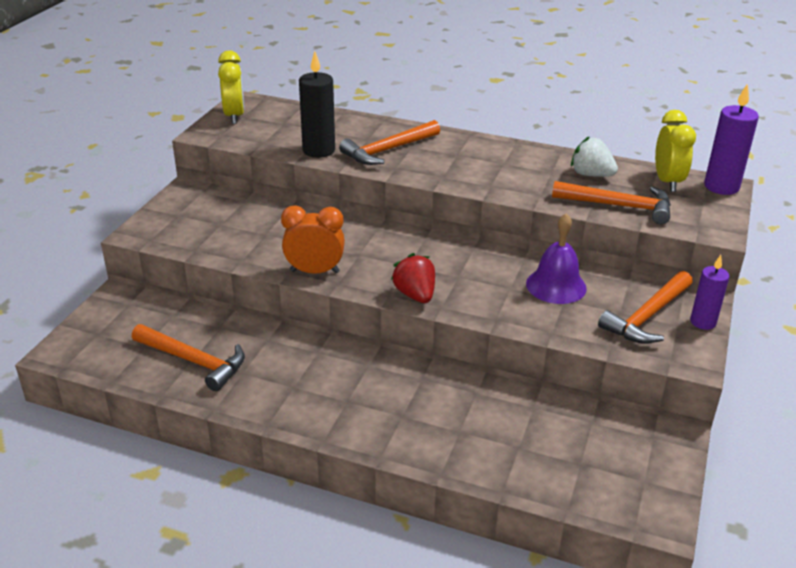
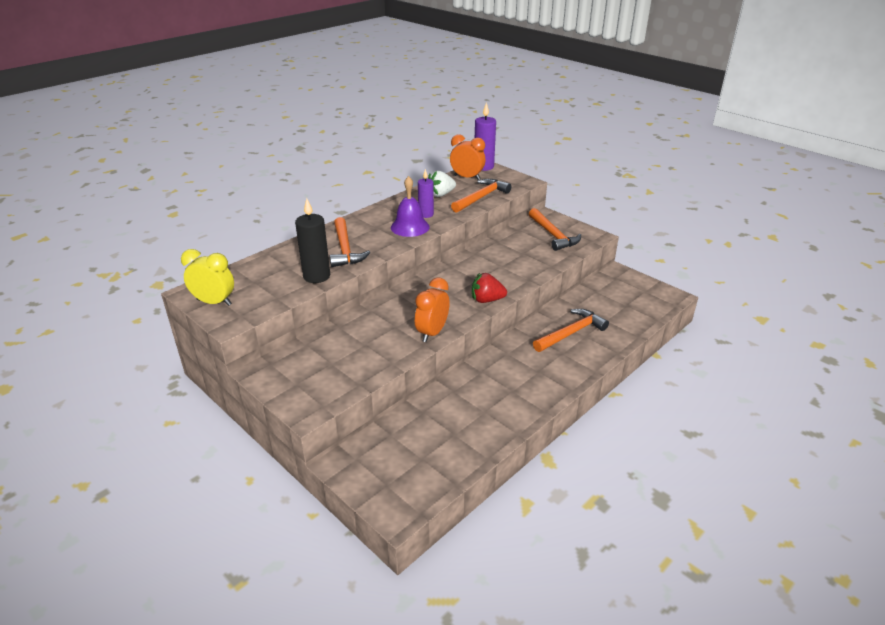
camera: 65 degrees left, 0 degrees up
orange hammer [132,324,245,391] -> orange hammer moved to [533,309,609,352]
purple bell [526,213,587,304] -> purple bell moved to [391,176,430,237]
yellow clock [655,110,696,192] -> orange clock [450,134,485,180]
purple candle [690,255,729,330] -> purple candle moved to [418,169,434,218]

